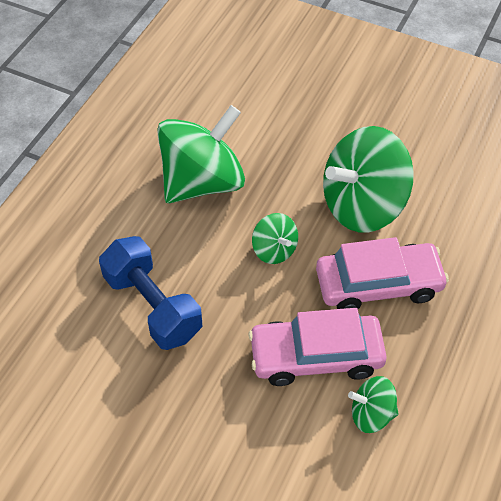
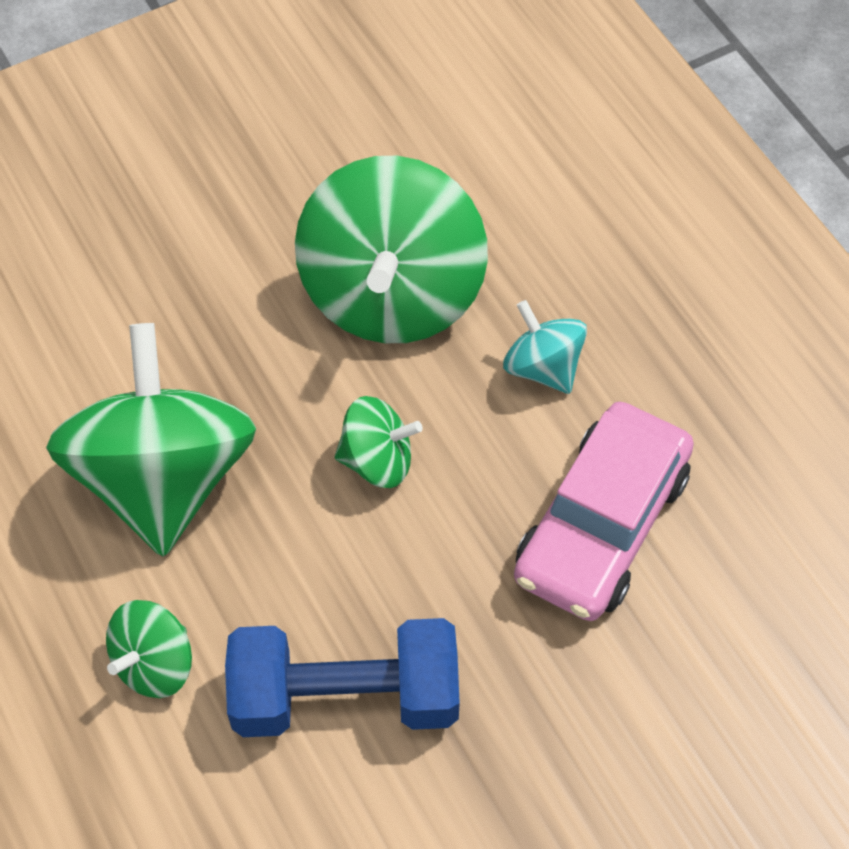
camera: 55 degrees left, 5 degrees up
pink car [316,237,449,309] -> turquoise spinning top [503,300,587,394]
green spinning top [348,376,399,433] -> green spinning top moved to [106,600,192,698]

